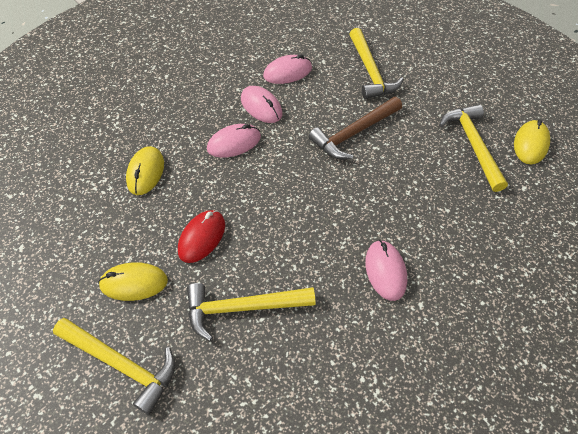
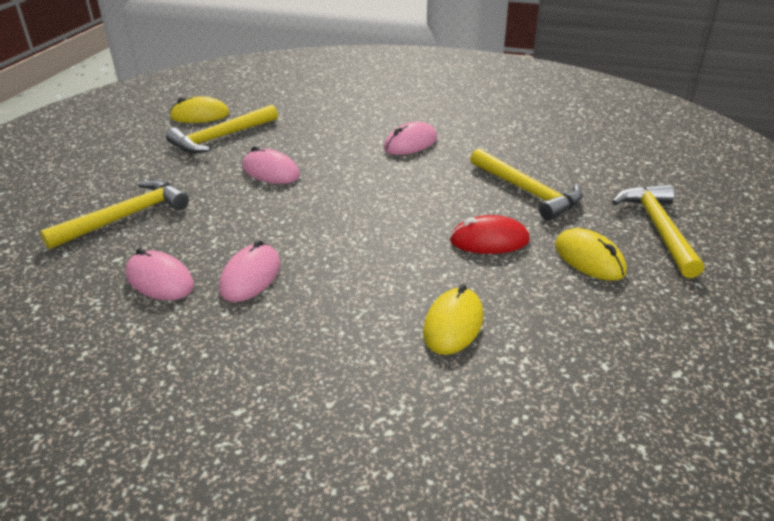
camera: 120 degrees left, 20 degrees down
yellow mouse [126,146,164,195] -> yellow mouse turned 45 degrees counterclockwise [423,284,483,355]
pink mouse [207,124,261,158] -> pink mouse moved to [242,146,300,184]
brown hammer [309,97,402,159] -> none

